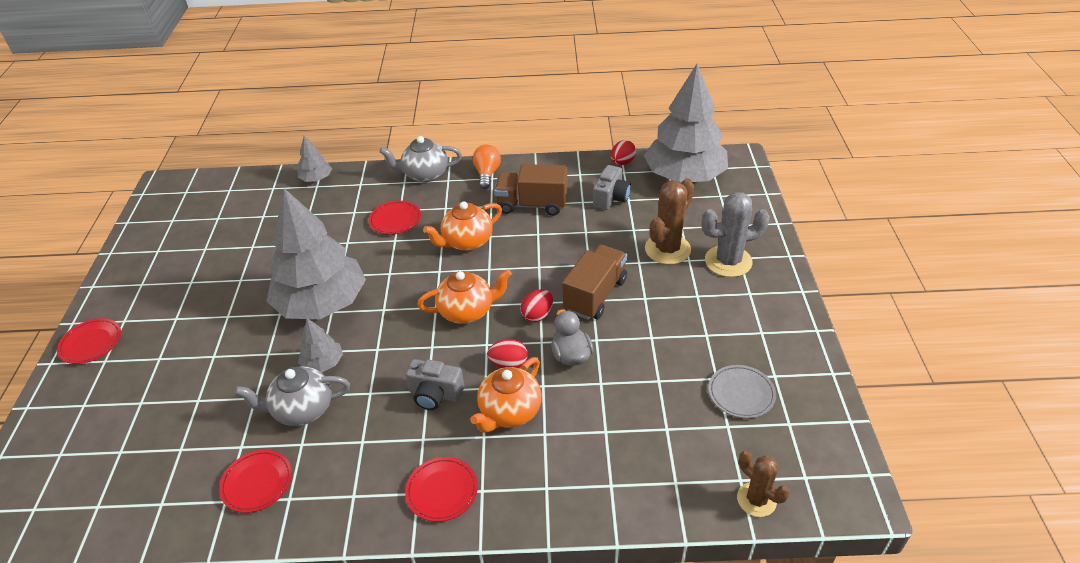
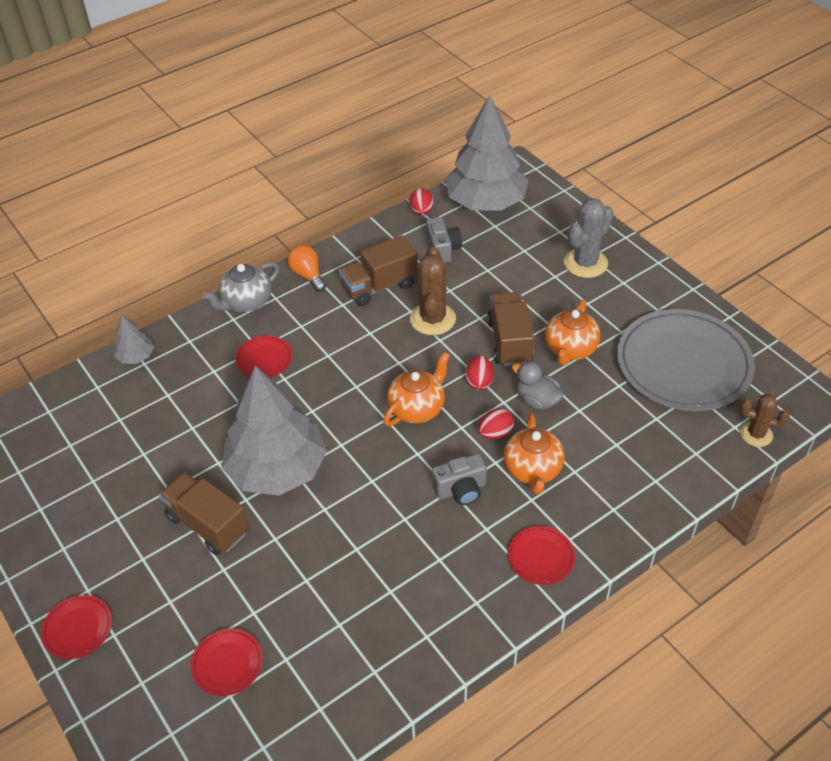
camera: 35 degrees left, 5 degrees up
red plate [219,450,292,513] -> red plate moved to [191,629,263,696]
grey teapot [235,366,350,426] -> none
grey tree [298,318,343,372] -> none
orange teapot [423,201,502,251] -> orange teapot moved to [545,300,601,365]
brown cactus [645,179,694,265] -> brown cactus moved to [410,247,456,335]
grey plate [708,365,776,418] -> grey plate [617,309,755,411], size x2.31
none -> brown truck [159,472,249,555]

